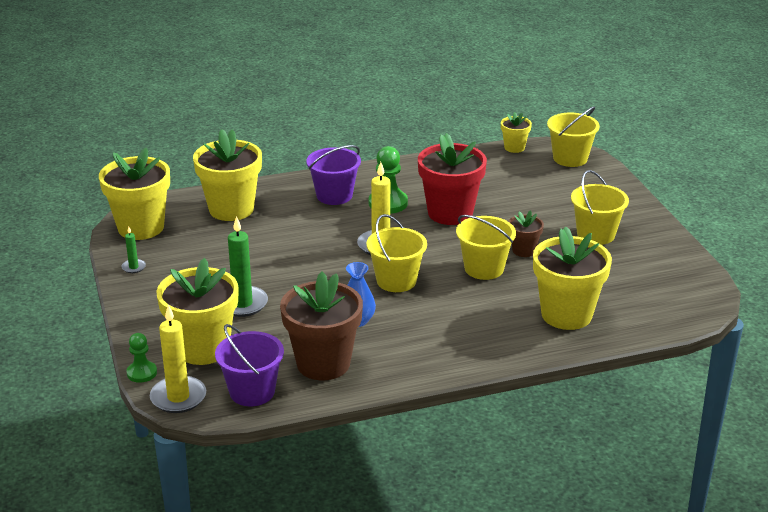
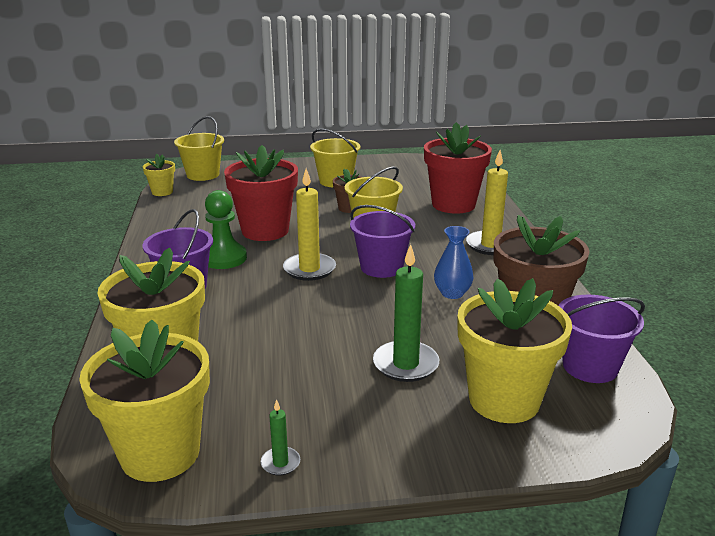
camera: 80 degrees left, 5 degrees down
green pawn [127,333,157,383] -> none
yellow candle [150,305,206,413] -> yellow candle moved to [466,150,508,255]
yellow bucket [366,214,427,292] -> purple bucket [350,205,415,278]
yellow flower pot [533,226,612,330] -> red flower pot [424,122,492,214]

